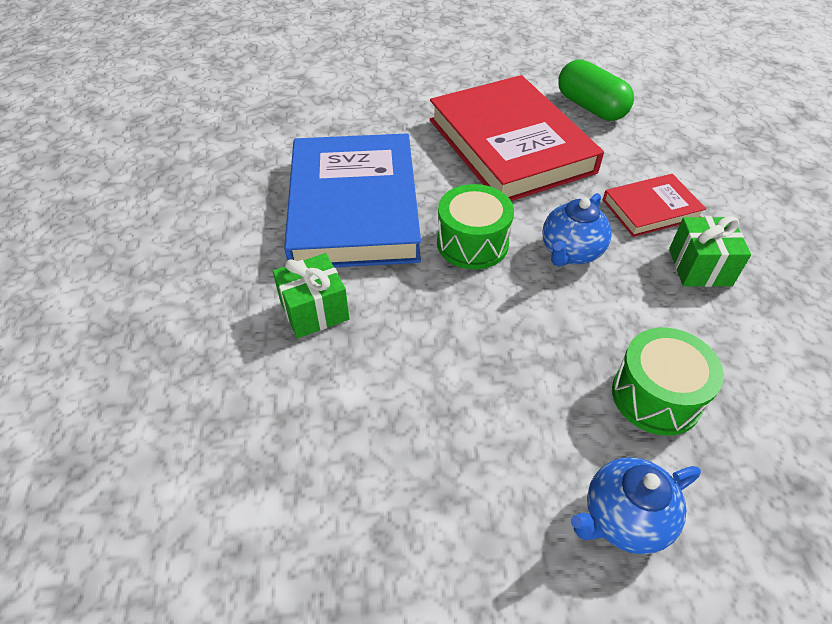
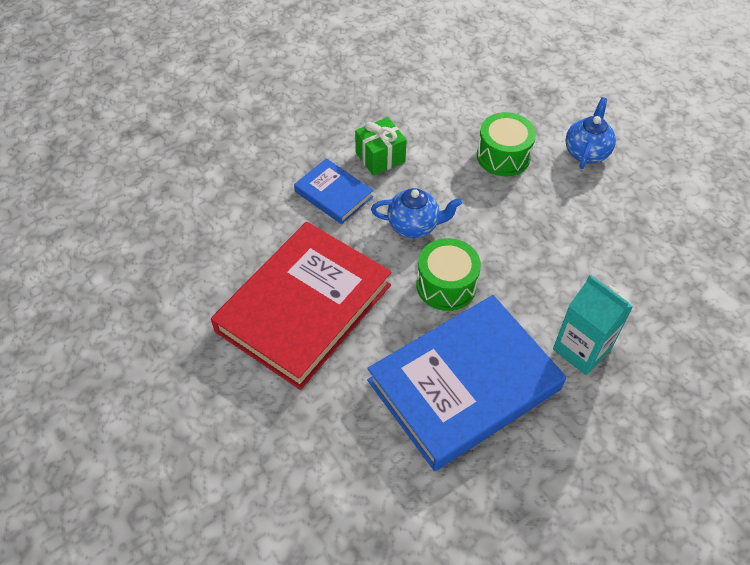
camera: 120 degrees left, 5 degrees up
green gift [273,253,350,338] -> turquoise carton [553,275,633,375]
green capsule [558,59,634,121] -> none
blue teapot [571,457,701,554] -> blue teapot turned 105 degrees counterclockwise [565,97,616,169]
red book [603,174,706,237] -> blue book [294,158,373,224]

